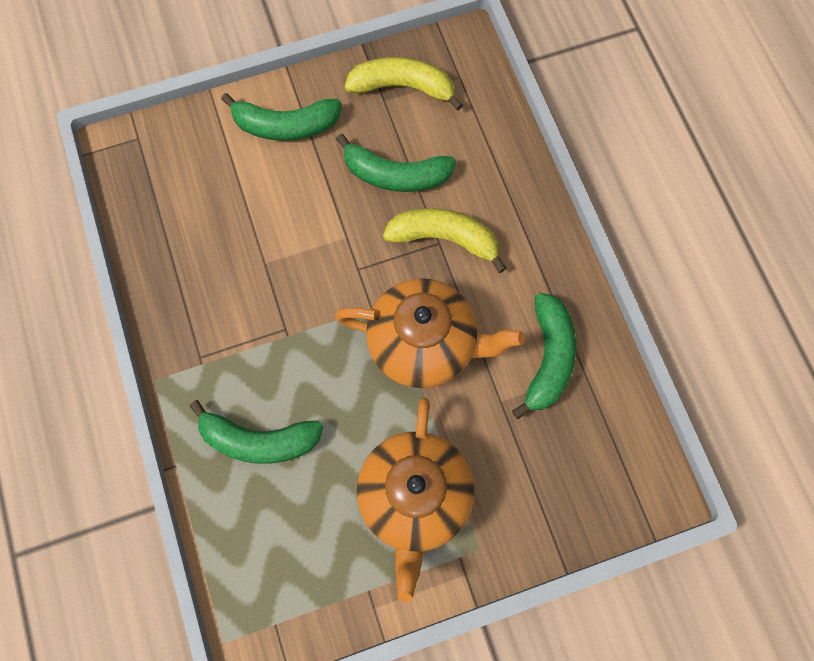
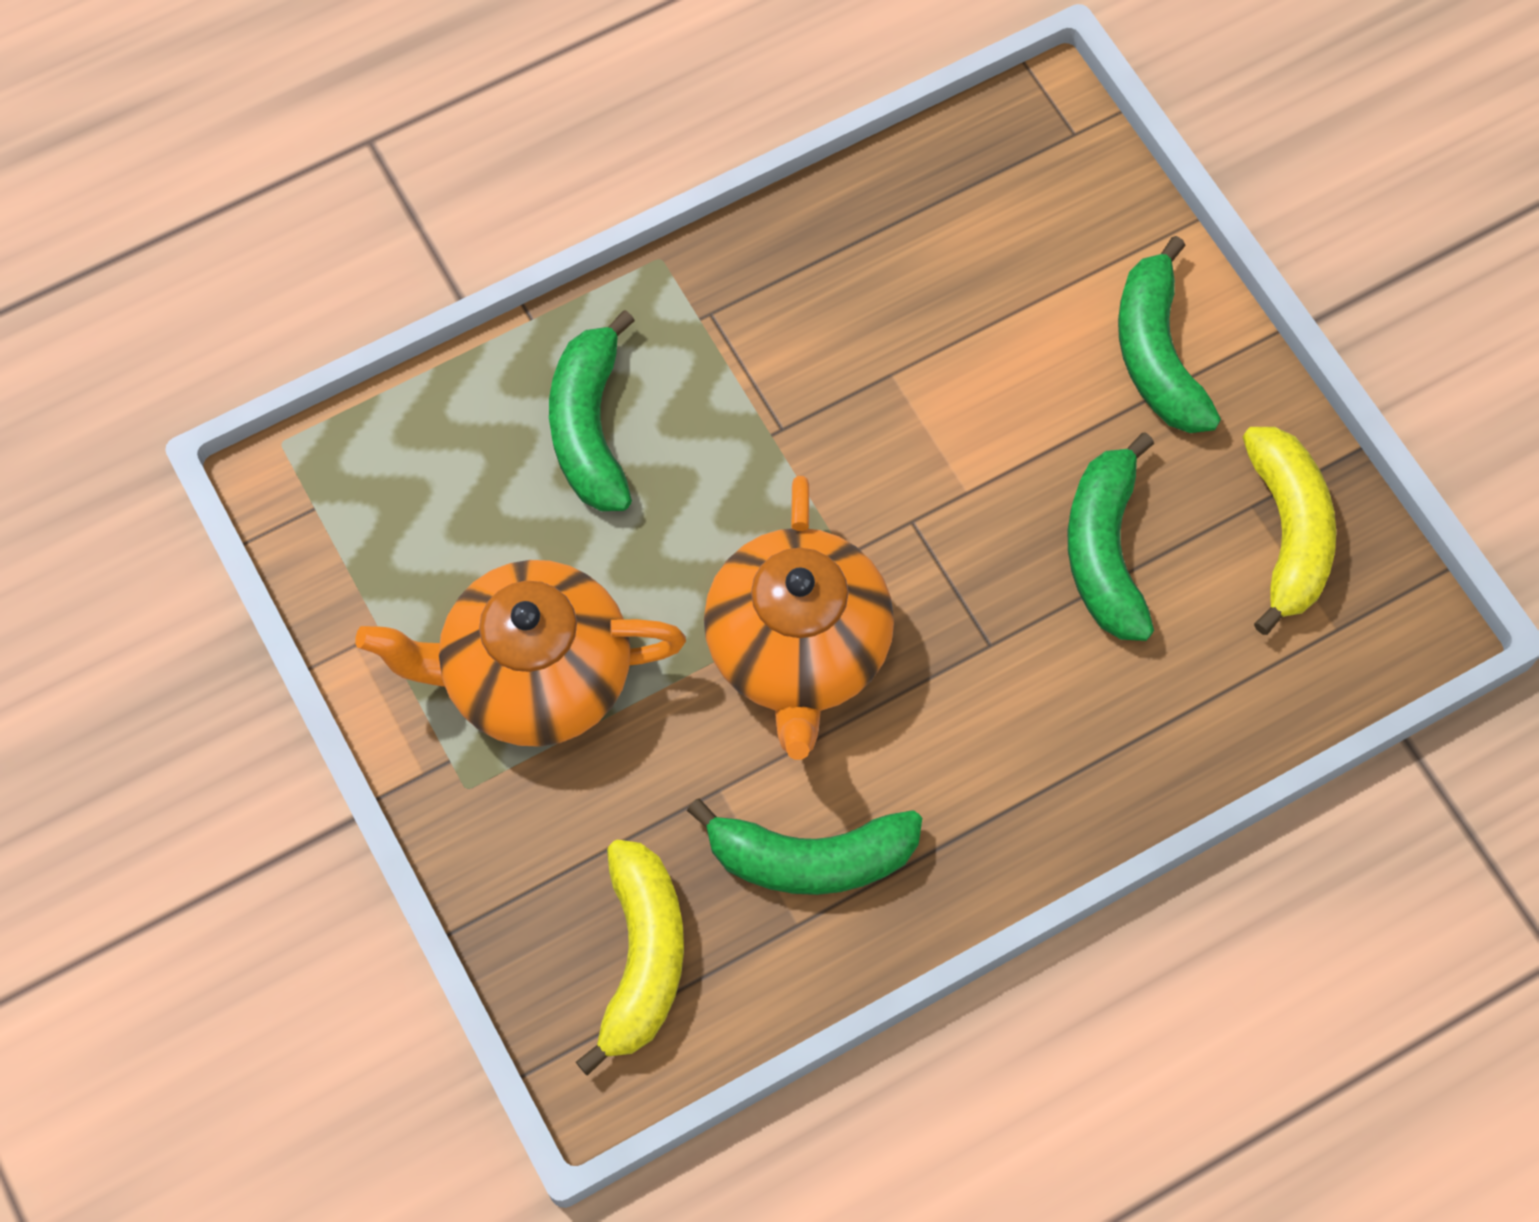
camera: 80 degrees right, 5 degrees down
yellow banana [383,208,507,273] -> yellow banana moved to [576,839,684,1076]

